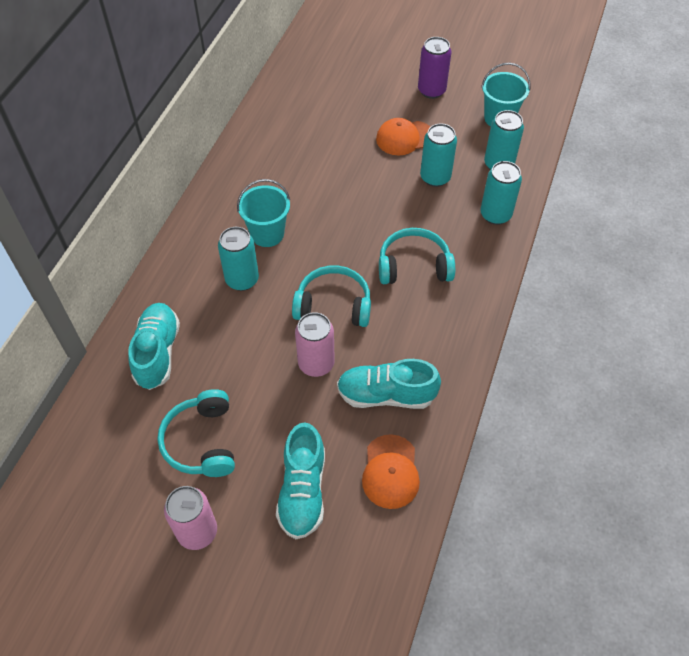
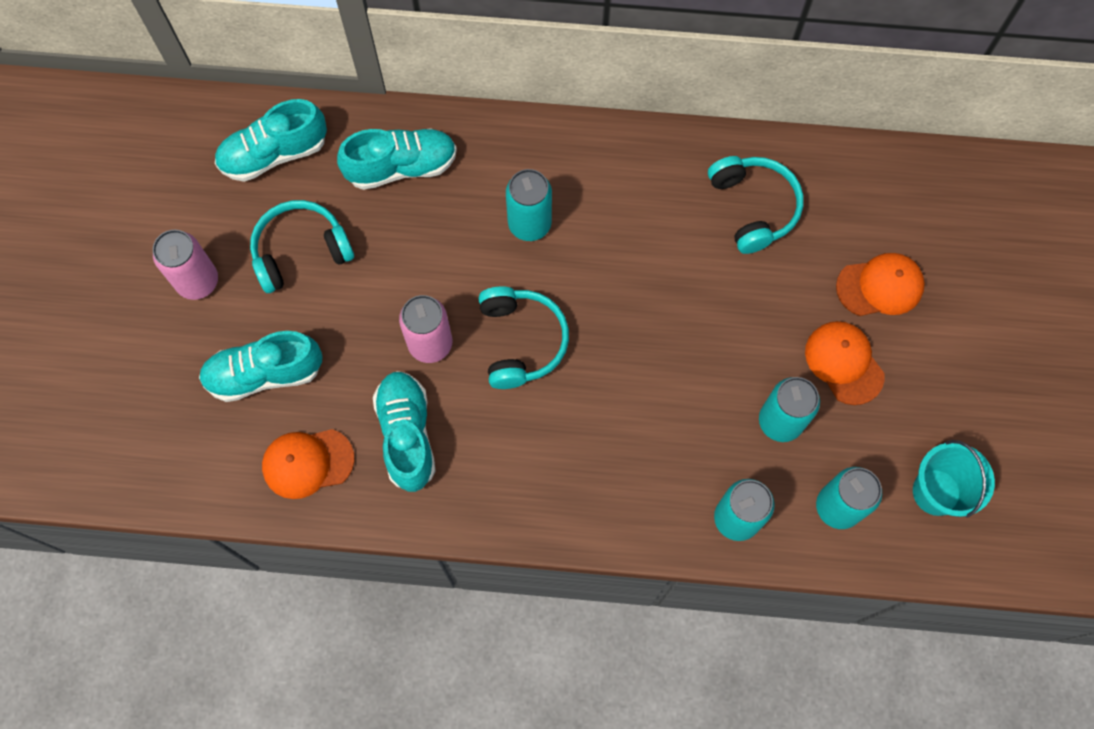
camera: 75 degrees right, 15 degrees up
turquoise bucket [237,179,290,247] -> none
turquoise headphones [379,228,455,284] -> turquoise headphones moved to [708,156,804,254]
purple can [418,37,451,99] -> none
none -> turquoise shoe [215,99,327,182]
none -> orange cap [836,253,925,316]

